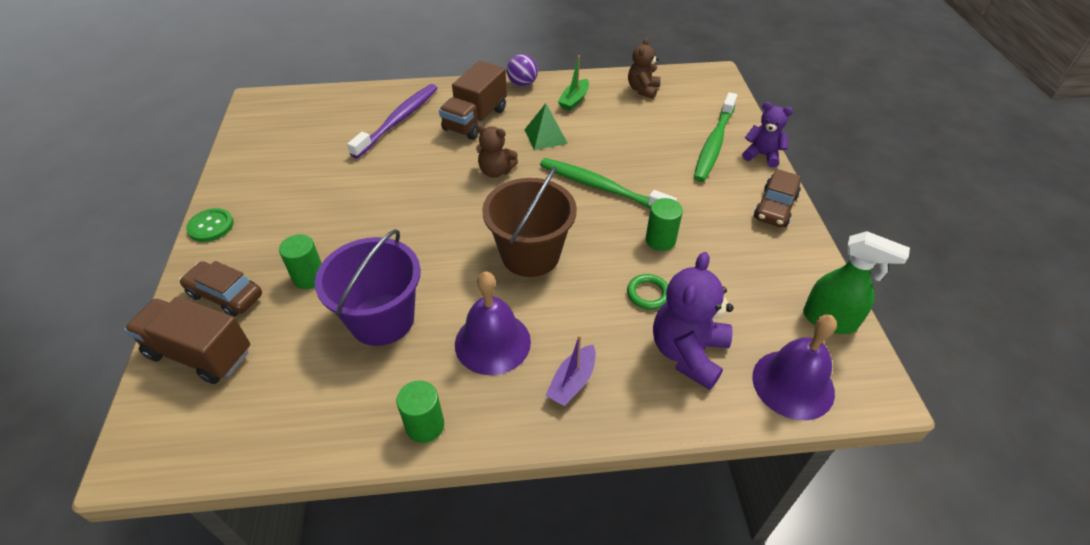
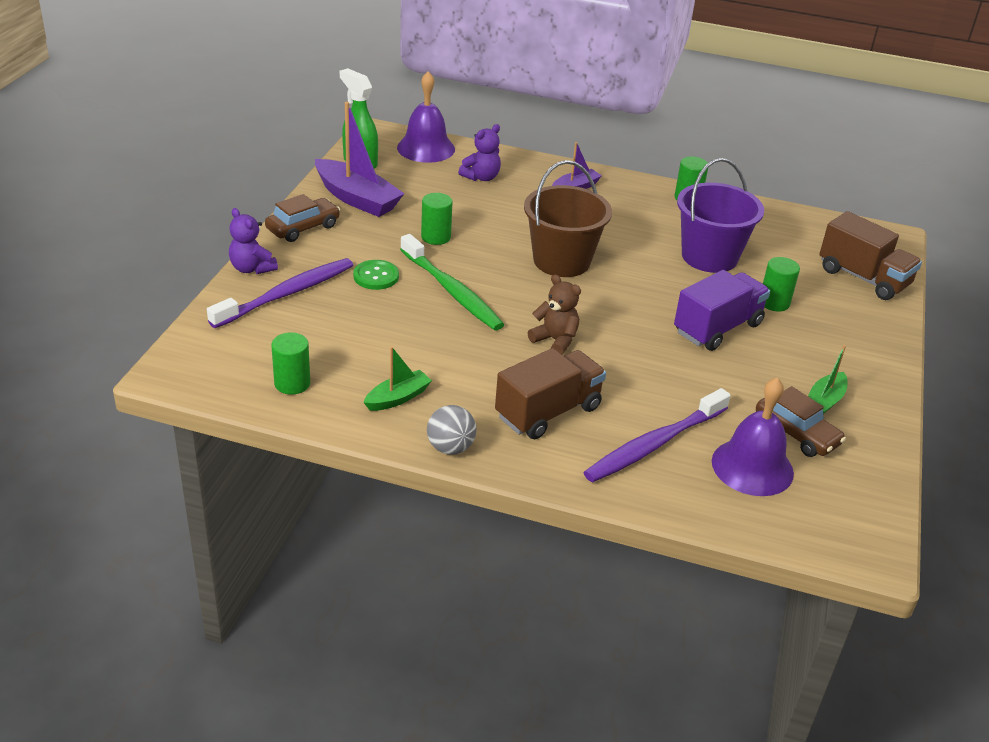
camera: 160 degrees left, 10 degrees down
brown car [180,261,262,317] -> brown car moved to [756,386,846,457]
green button [186,208,234,242] -> green button moved to [353,260,399,290]
purple bell [455,271,531,375] -> purple bell moved to [712,377,794,496]
purple ball [507,54,538,87] -> grey ball [427,405,476,455]
green pyramid [524,103,568,150] -> none
green ring [627,274,668,310] -> none
brown teddy bear [628,38,661,99] -> green cylinder [271,333,310,395]
purple teddy bear [653,252,733,390] -> purple teddy bear [458,124,501,181], size x0.62
green toothbrush [694,92,737,182] -> purple toothbrush [207,258,353,328]
none -> purple boat [315,102,405,217]
none -> purple truck [674,270,770,351]
none -> green boat [808,345,848,414]

